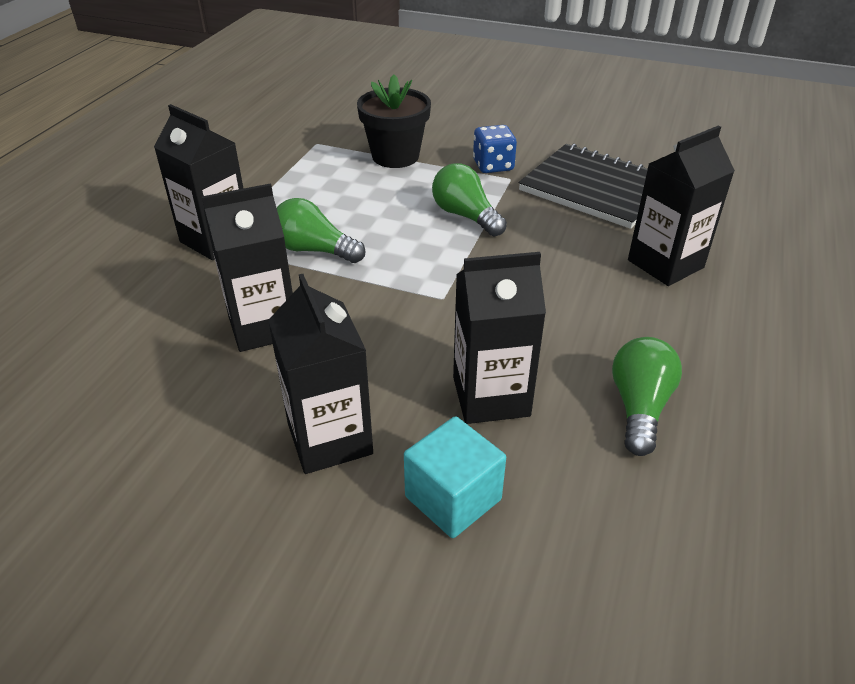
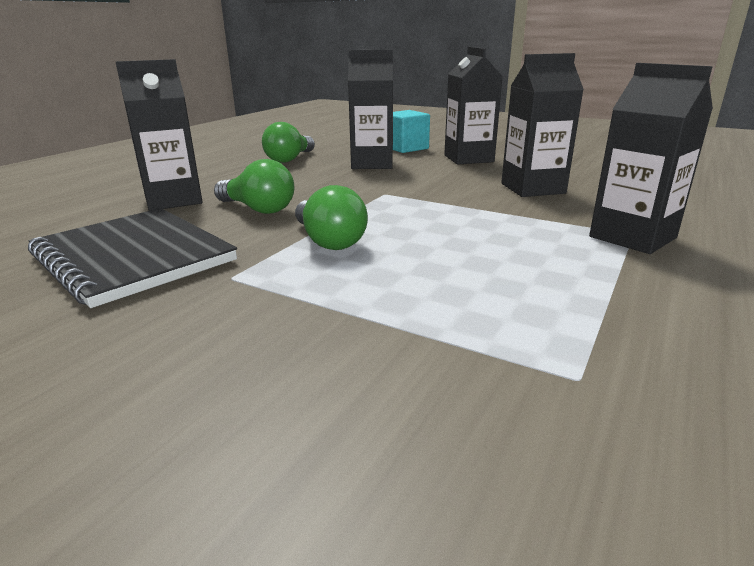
camera: 170 degrees left, 15 degrees down
green light bulb [277,198,366,263] -> green light bulb moved to [214,159,294,214]
black flower pot [357,75,431,168] -> none
blue dice [473,125,517,173] -> none

